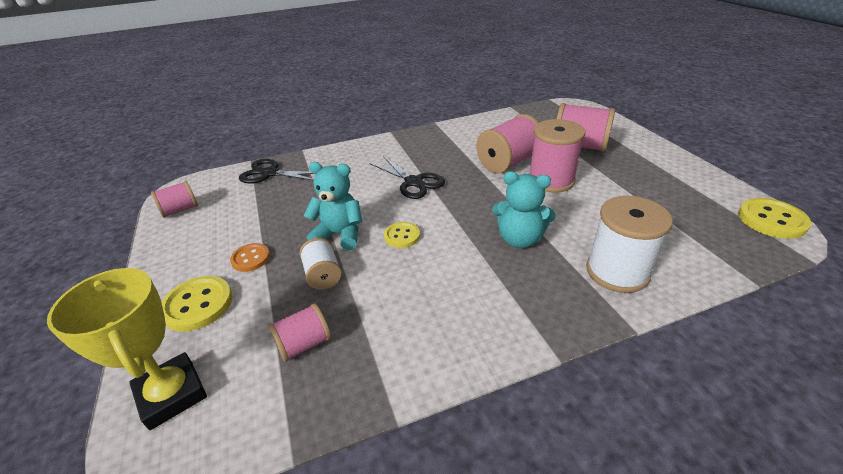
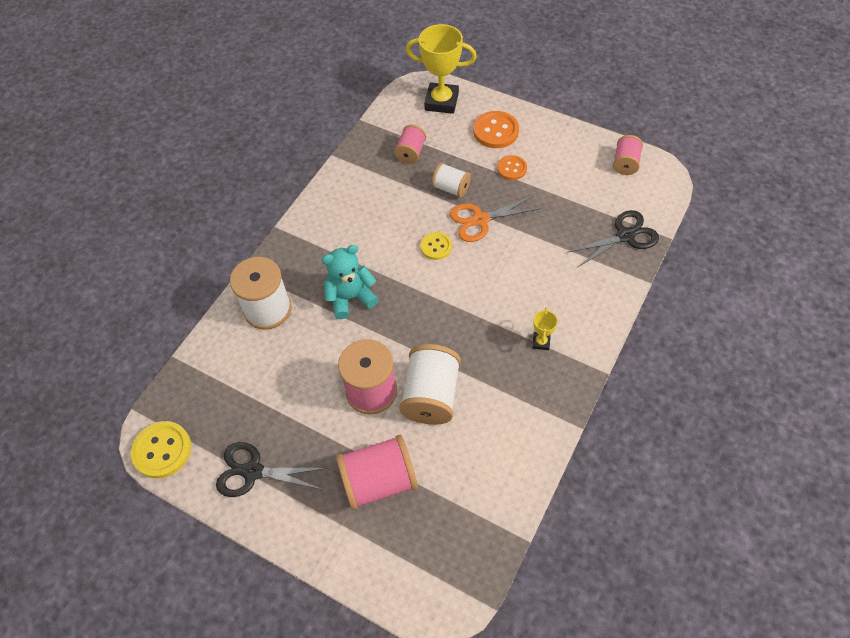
camera: 140 degrees right, 20 degrees up
yellow button [161,276,233,331] -> orange button [473,111,519,148]
turquoise teddy bear [304,162,362,250] -> orange scissors [450,196,542,242]
black scissors [370,156,445,199] -> black scissors moved to [216,442,327,497]
pink spool [476,114,539,173] -> white spool [399,344,461,425]
none -> yellow trophy [532,308,558,350]

